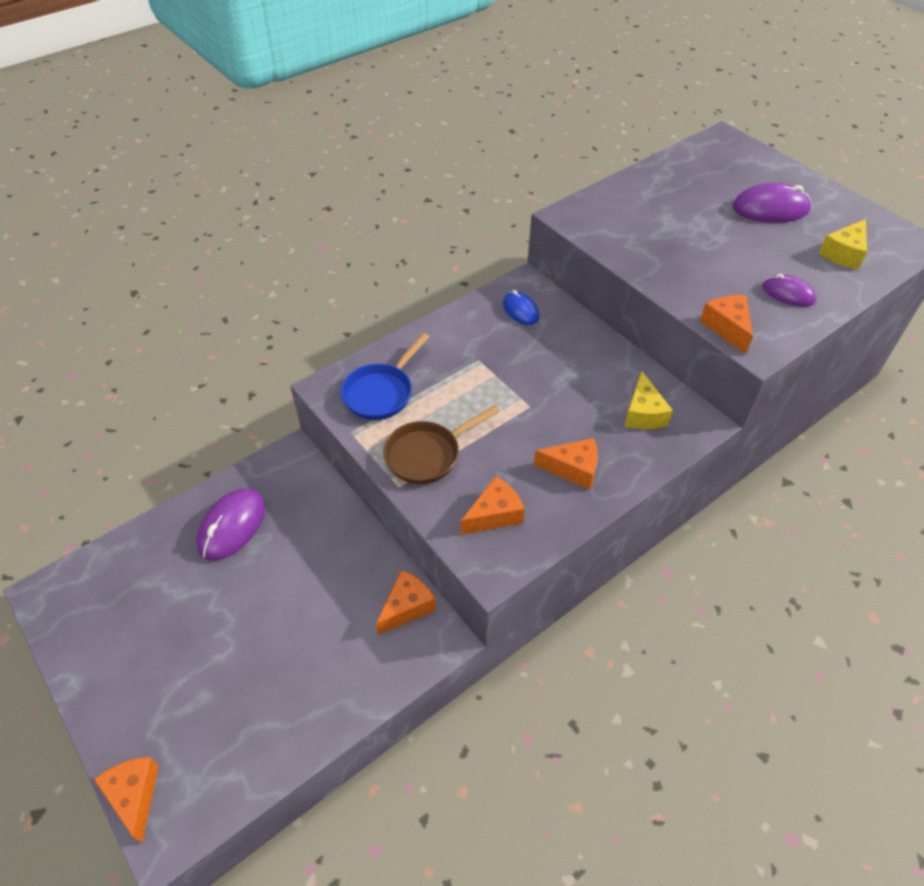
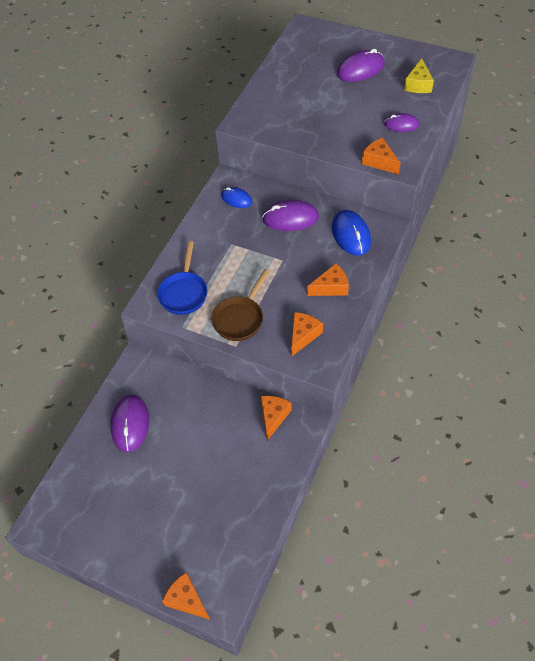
camera: 25 degrees left, 5 degrees up
yellow cheese [624,371,673,429] -> blue mouse [332,210,371,256]
none -> purple mouse [262,200,319,231]

